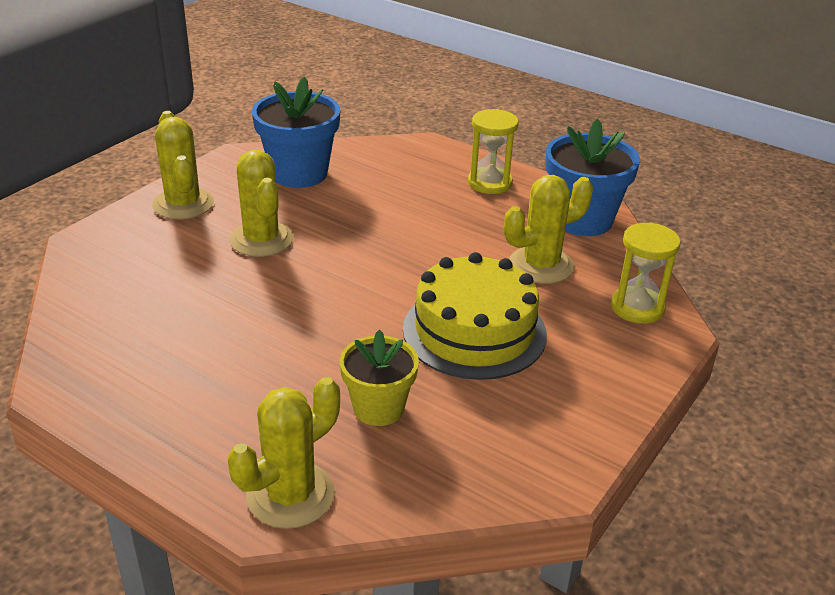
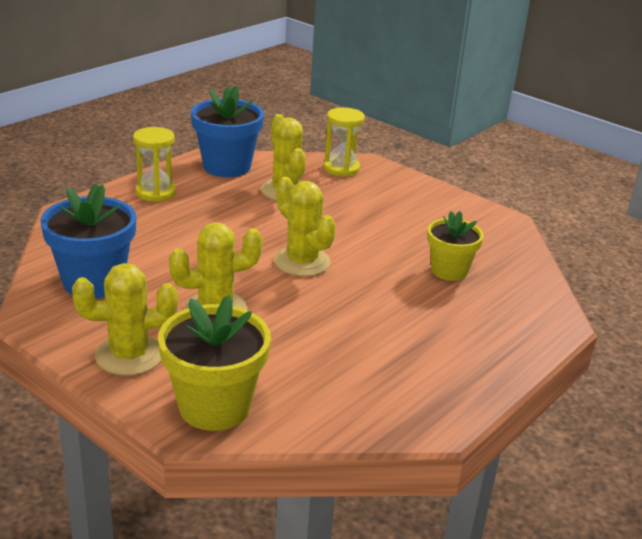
camera: 85 degrees left, 5 degrees down
yellow cactus [228,377,340,529] -> yellow cactus moved to [274,177,336,277]
yellow cake [403,252,547,380] -> none
none -> yellow flower pot [158,295,271,431]

